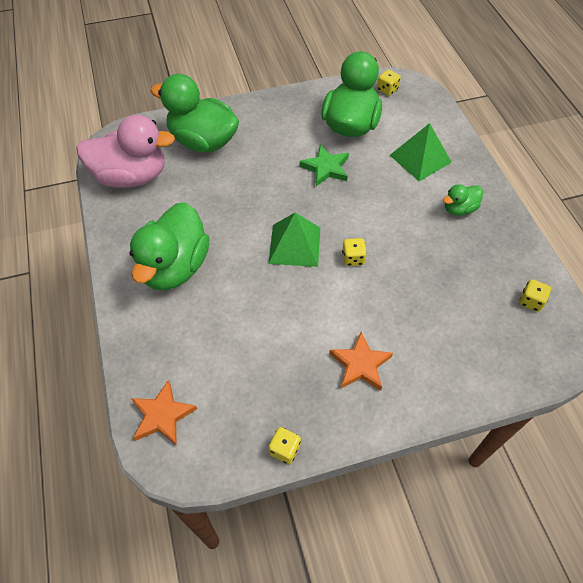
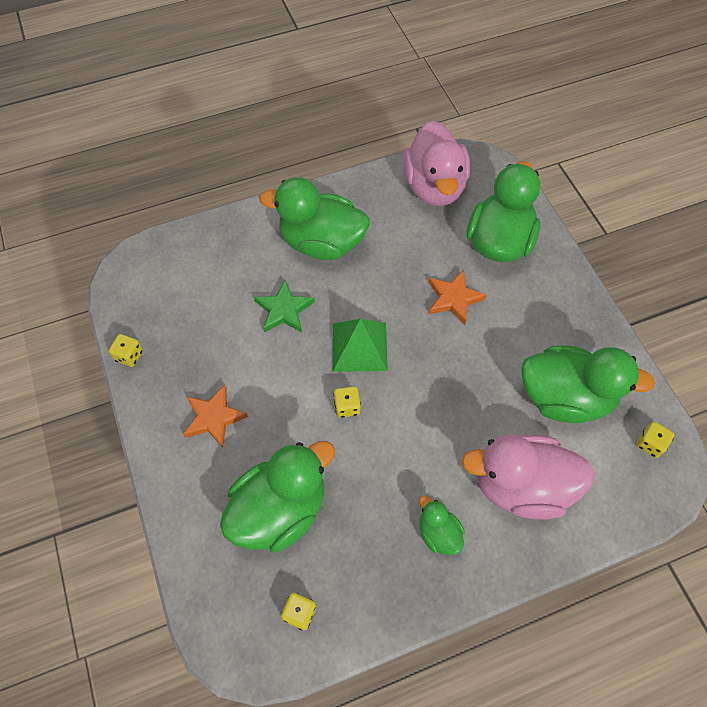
camera: 85 degrees right, 5 degrees up
orange star [131,380,197,446] -> orange star moved to [428,269,487,324]
green star [300,145,349,186] -> green star moved to [254,280,315,333]
green pyramid [390,123,451,181] -> pink duck [461,434,595,520]
none -> green duck [220,441,335,553]

